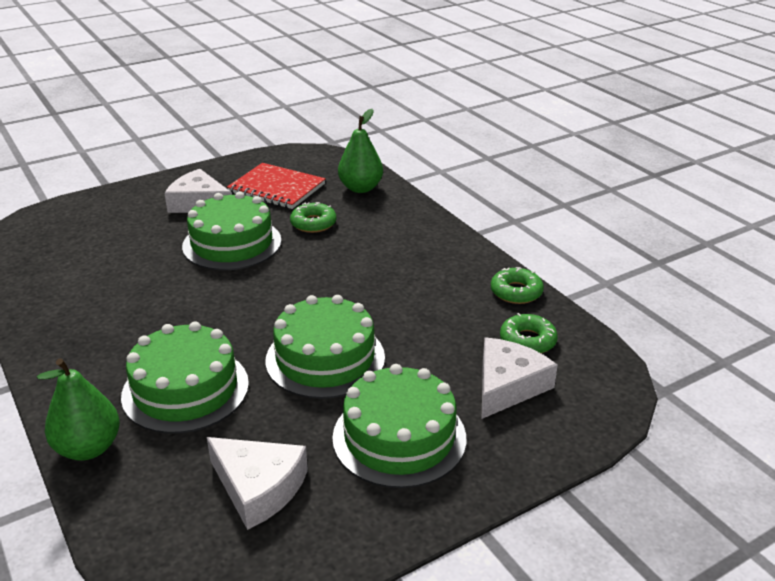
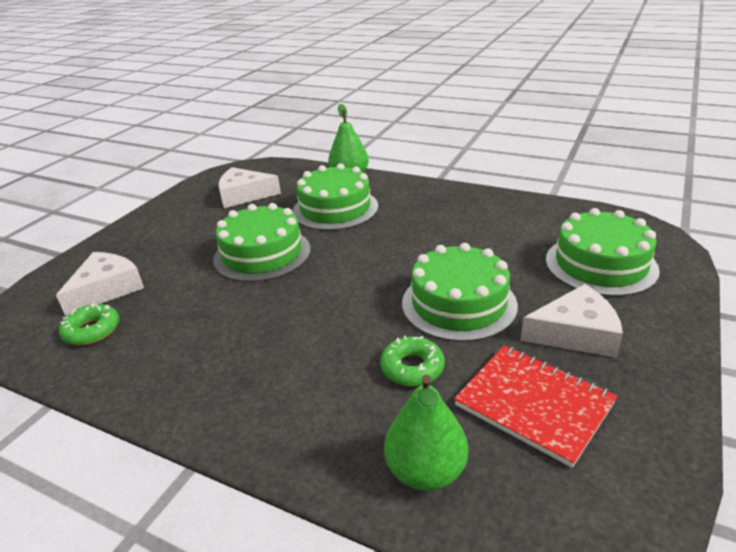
camera: 150 degrees right, 0 degrees up
red notebook [227,163,326,209] -> red notebook turned 45 degrees clockwise [454,345,617,468]
green cake [332,364,466,488] -> green cake moved to [546,208,660,296]
white cheese [482,338,558,419] -> white cheese turned 150 degrees counterclockwise [56,252,144,316]
green donut [491,267,544,304] -> none

